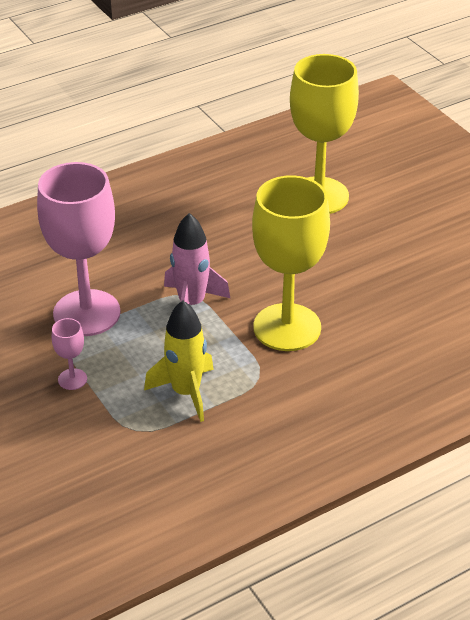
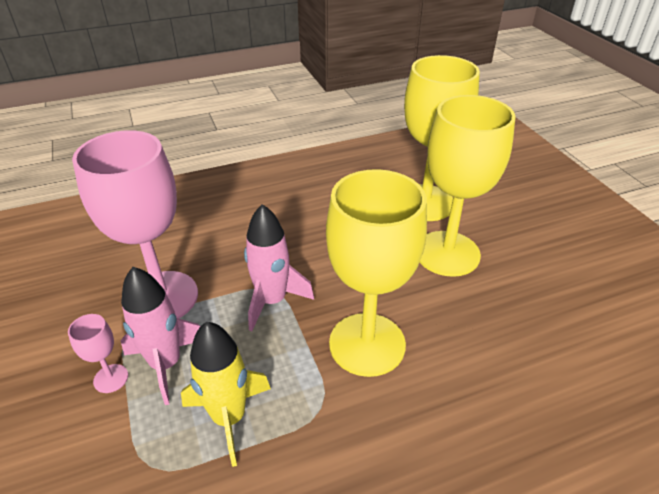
camera: 10 degrees right, 0 degrees up
none -> pink rocket [121,267,201,405]
none -> yellow goblet [420,95,516,277]

